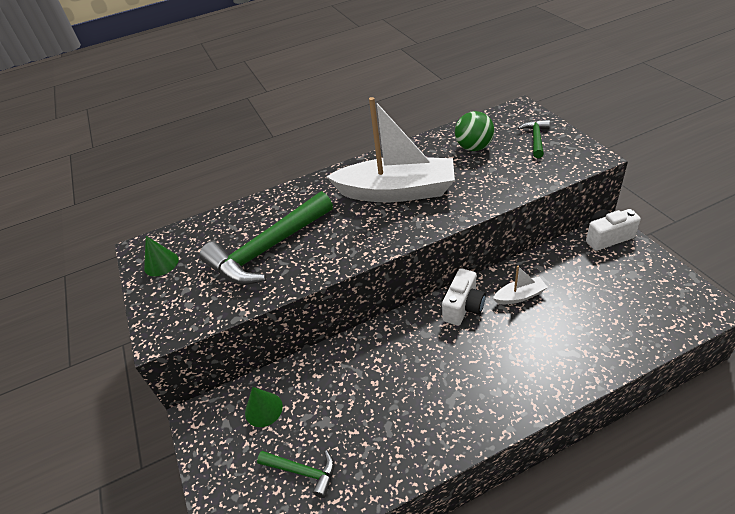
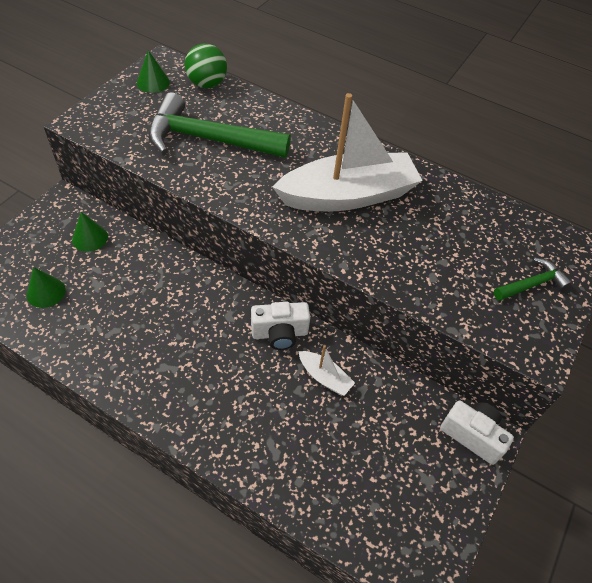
camera: 45 degrees right, 10 degrees up
green hammer [257,450,334,498] -> green cone [26,267,66,308]
white boat [326,97,455,202] -> white boat turned 75 degrees counterclockwise [273,93,423,211]
green ball [455,111,494,151] -> green ball moved to [185,43,227,88]

